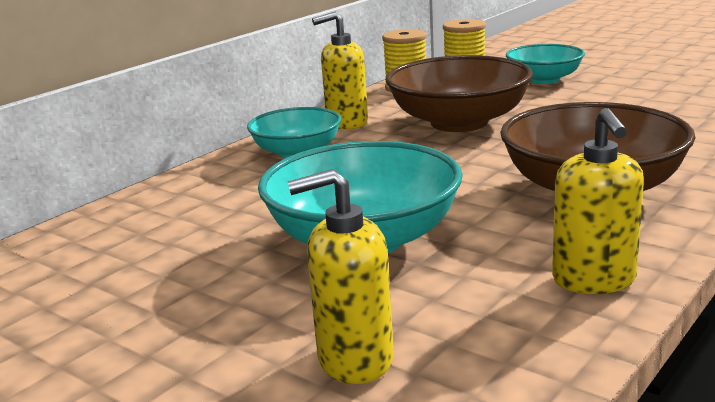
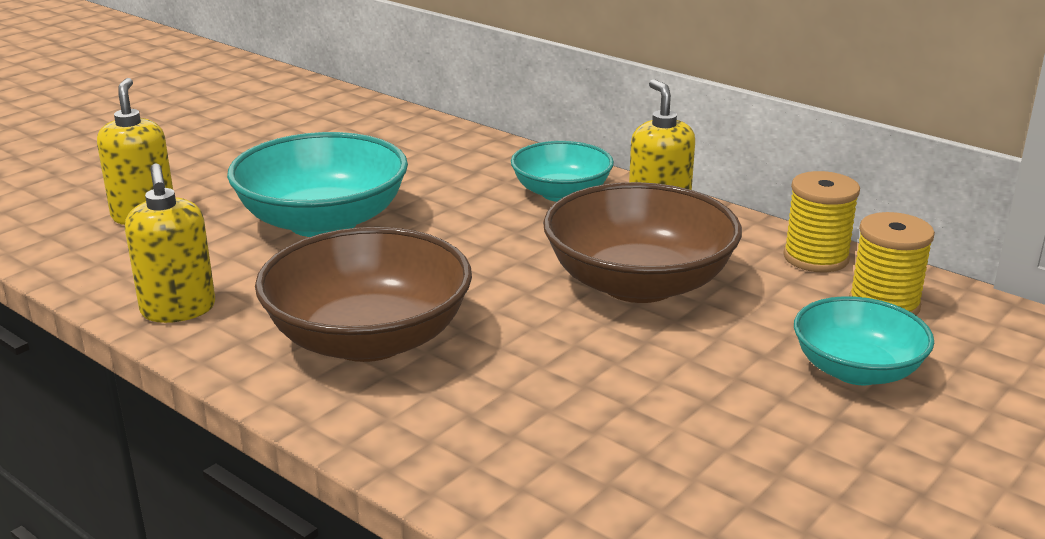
camera: 90 degrees right, 5 degrees up
yellow soap dispenser [552,108,644,294] -> yellow soap dispenser turned 105 degrees counterclockwise [125,164,215,323]

